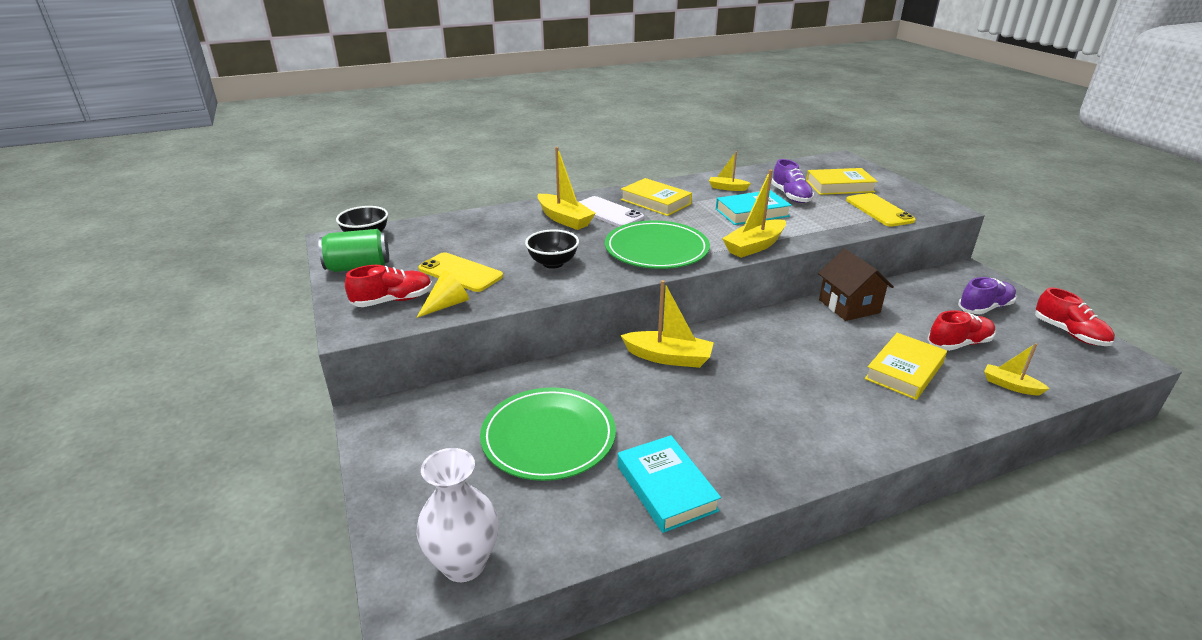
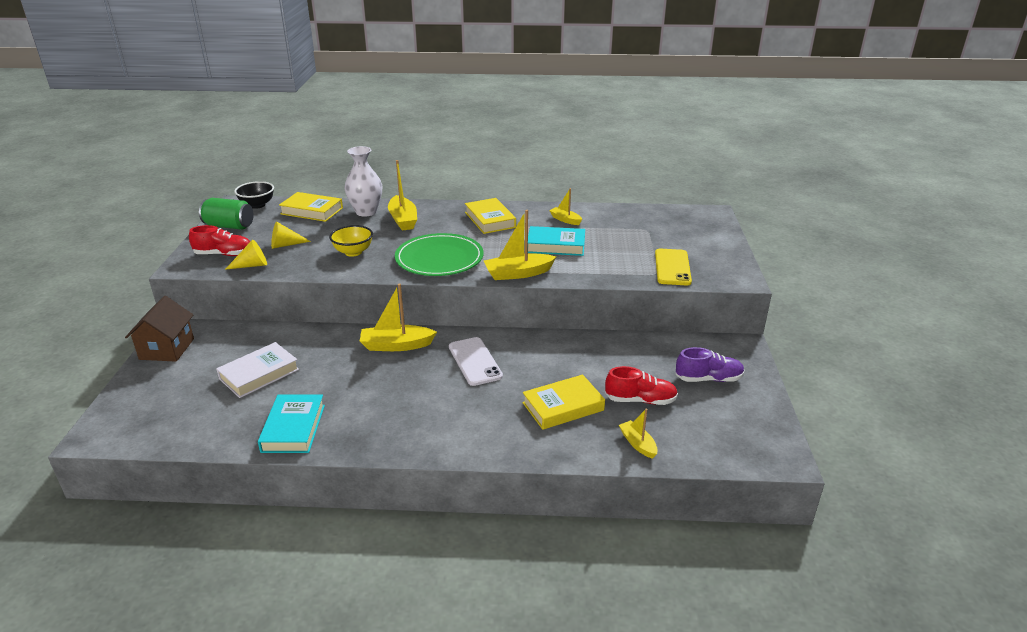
camera: 25 degrees right, 0 degrees up
white vase [417,448,498,582] -> white vase moved to [345,146,382,217]
yellow phone [418,252,503,292] -> yellow cone [271,221,311,249]
green plate [480,387,616,481] -> white book [216,342,299,398]
black bowl [525,229,579,269] -> yellow bowl [329,225,373,257]
white phone [579,196,644,227] -> white phone moved to [449,337,503,386]
yellow boat [620,280,714,368] -> yellow boat turned 135 degrees clockwise [360,284,437,351]
purple shoe [771,159,814,203] -> none
yellow book [806,168,878,195] -> yellow book moved to [279,192,343,222]
brown house [818,248,894,321] -> brown house moved to [125,296,194,362]
red shoe [1035,287,1115,346] -> none

